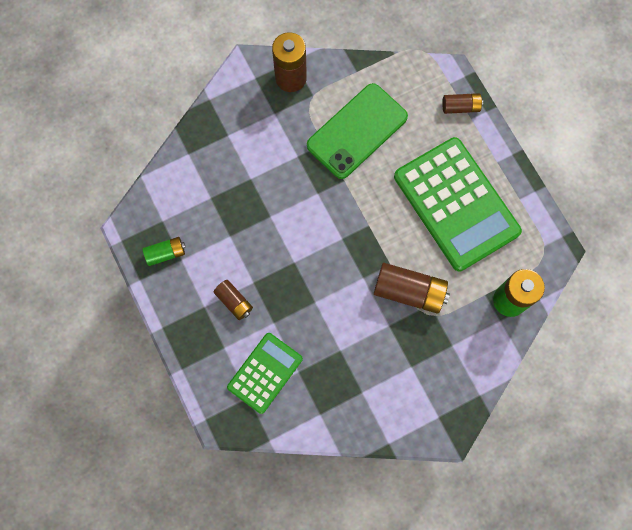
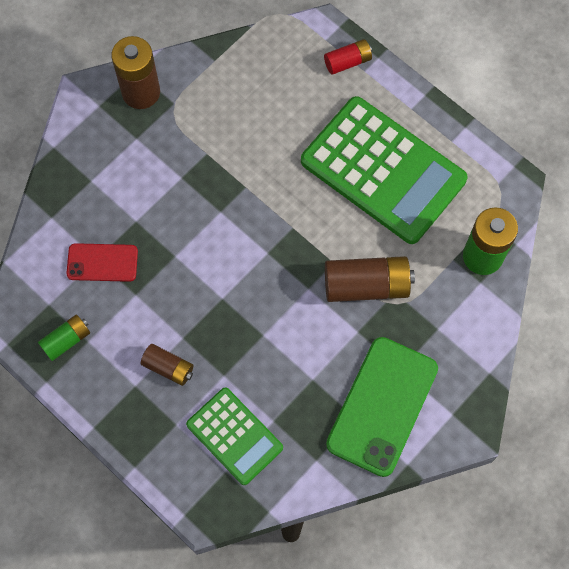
camera: 20 degrees left, 5 degrees down
green calculator [227,333,303,414] -> green calculator turned 120 degrees clockwise [186,387,283,485]
green phone [307,83,408,179] -> green phone moved to [326,337,438,477]
brown battery [442,93,483,114] -> red battery [324,39,372,75]
none -> red phone [66,243,138,282]

